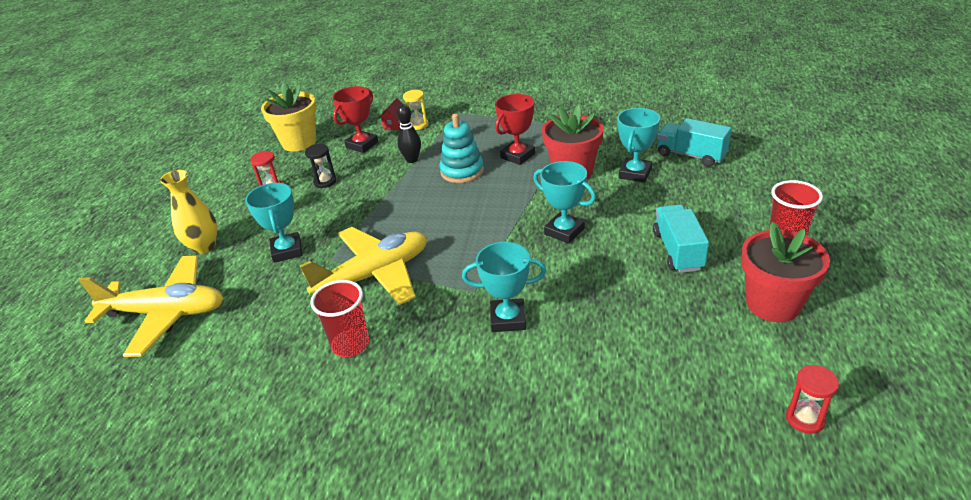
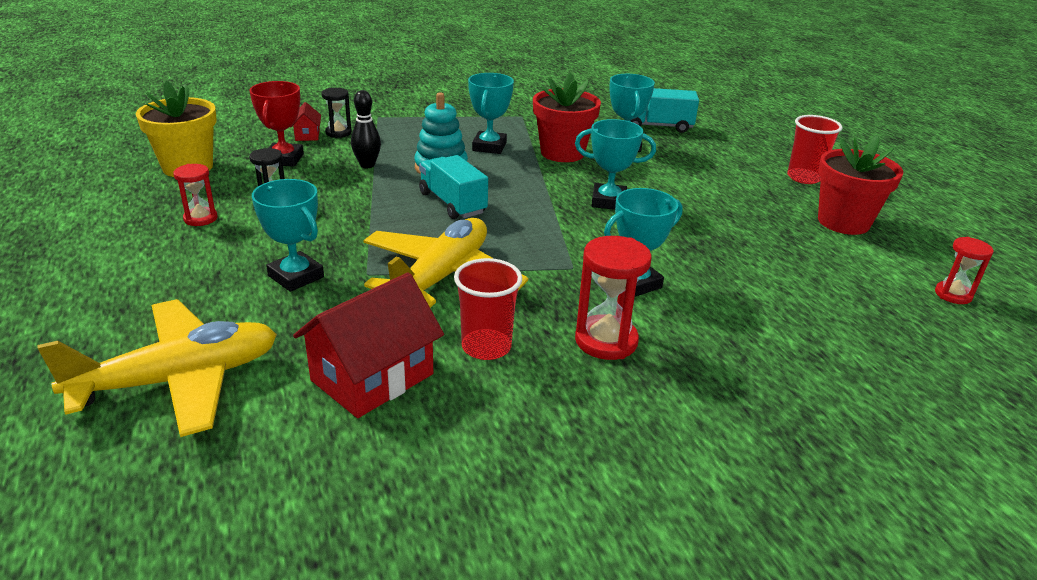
camera: 35 degrees left, 5 degrees down
yellow vase [160,170,217,254] -> none
yellow hourglass [403,90,428,130] -> black hourglass [322,88,352,138]
red trophy [495,94,535,165] -> turquoise trophy [468,73,514,154]
turquoise truck [653,204,709,273] -> turquoise truck moved to [419,155,488,219]
none -> red house [293,272,444,418]
none -> red hourglass [575,236,652,360]

